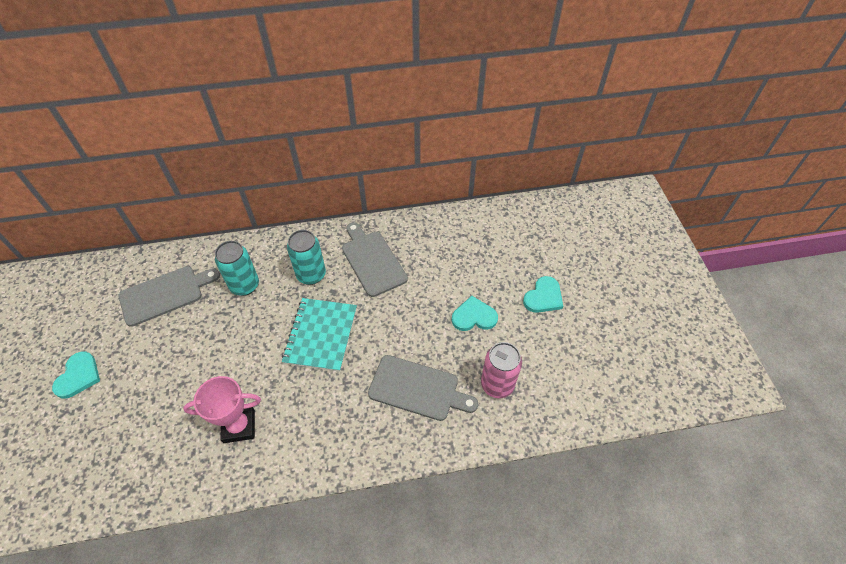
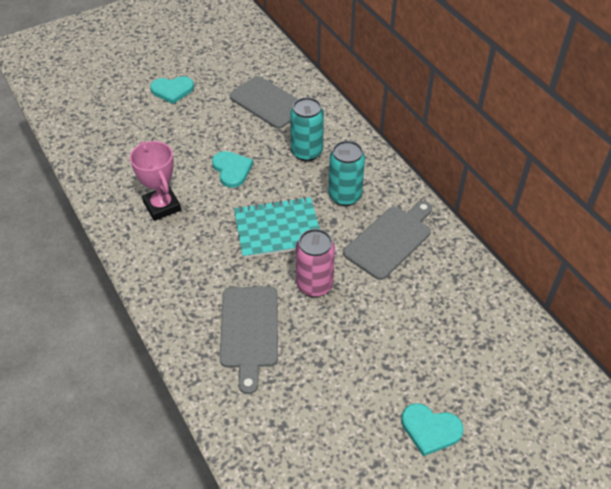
camera: 70 degrees right, 5 degrees down
turquoise heart [452,296,498,331] -> turquoise heart moved to [212,151,253,188]
pink can [481,342,522,398] -> pink can moved to [296,229,335,297]

